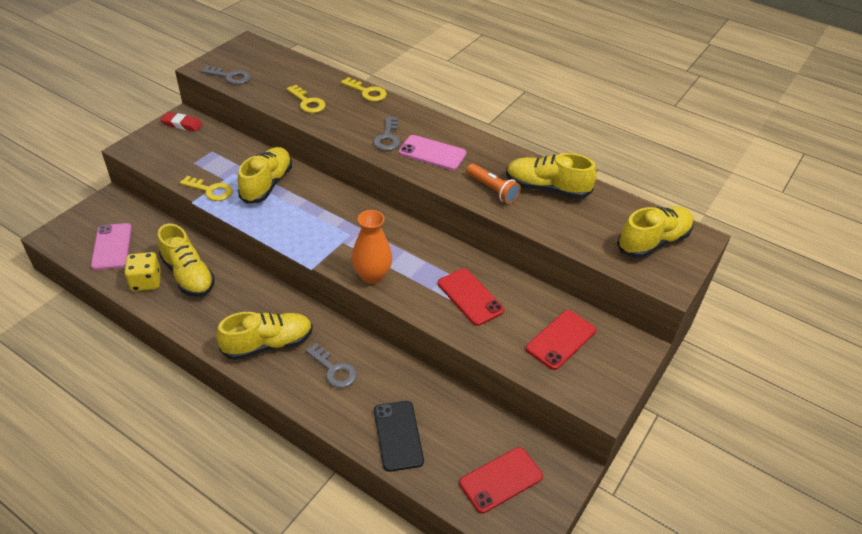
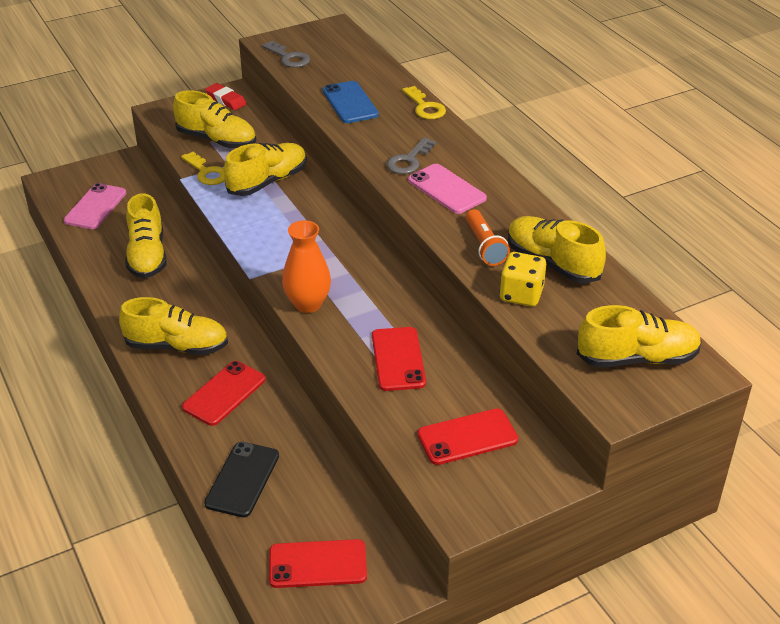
camera: 30 degrees right, 5 degrees down
yellow dice [124,252,161,291] -> yellow dice moved to [500,252,546,307]
yellow key [286,85,326,113] -> blue phone [322,81,379,123]
grey key [306,343,357,388] -> red phone [182,361,266,426]
none -> yellow shoe [173,90,256,148]

